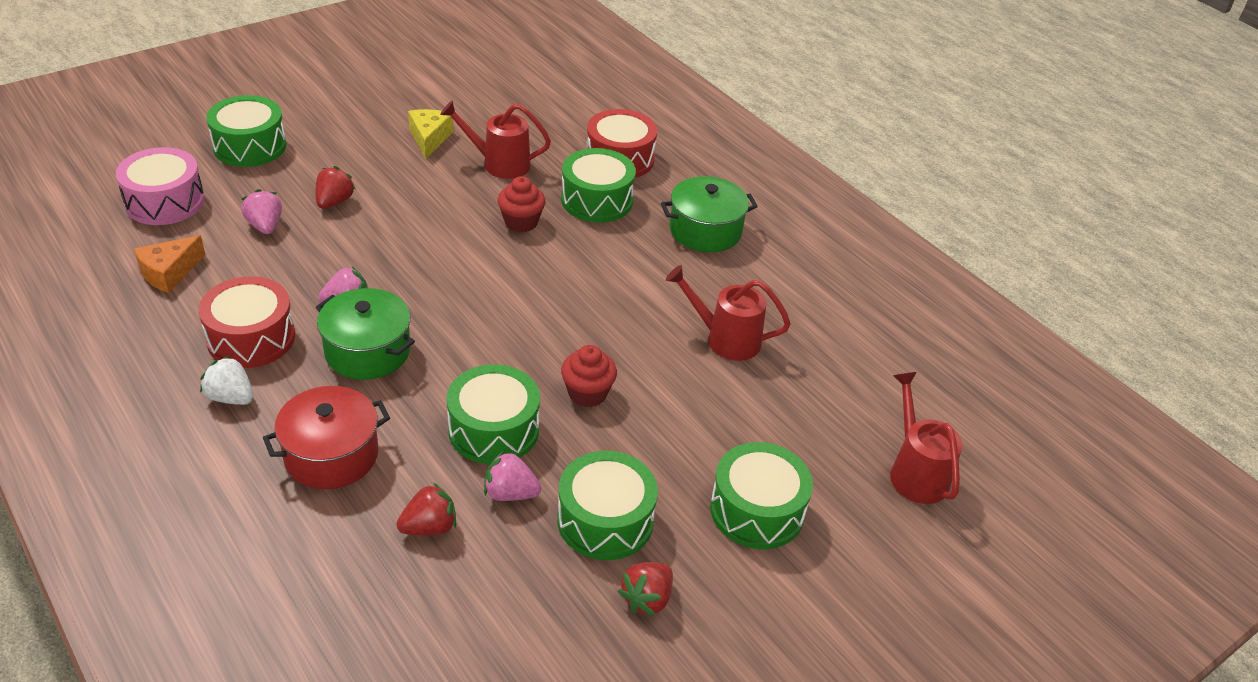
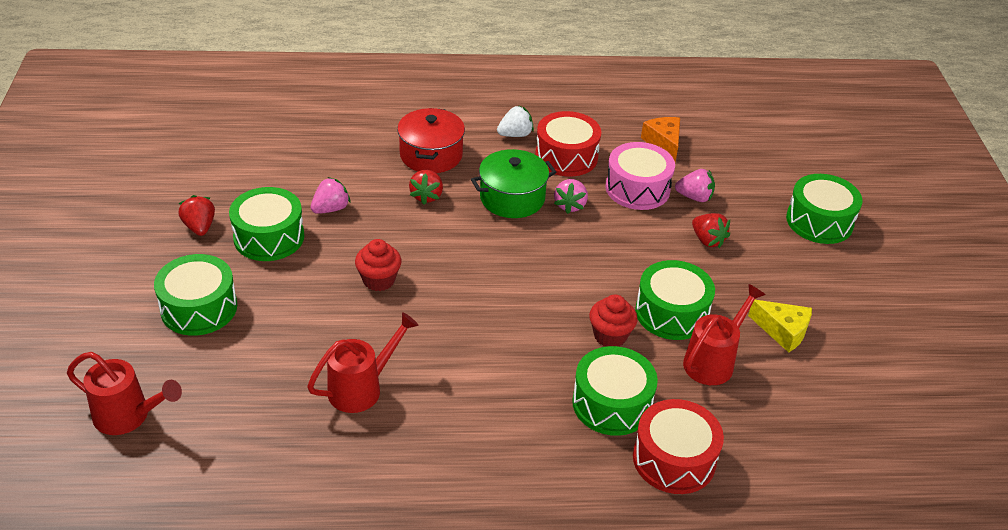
camera: 125 degrees right, 0 degrees up
pink drum [116,147,205,225] -> pink drum moved to [606,142,675,210]
red strawberry [397,482,456,535] -> red strawberry moved to [409,170,443,205]
green drum [446,364,540,464] -> green drum moved to [635,260,715,340]
green pot [661,176,758,252] -> none

